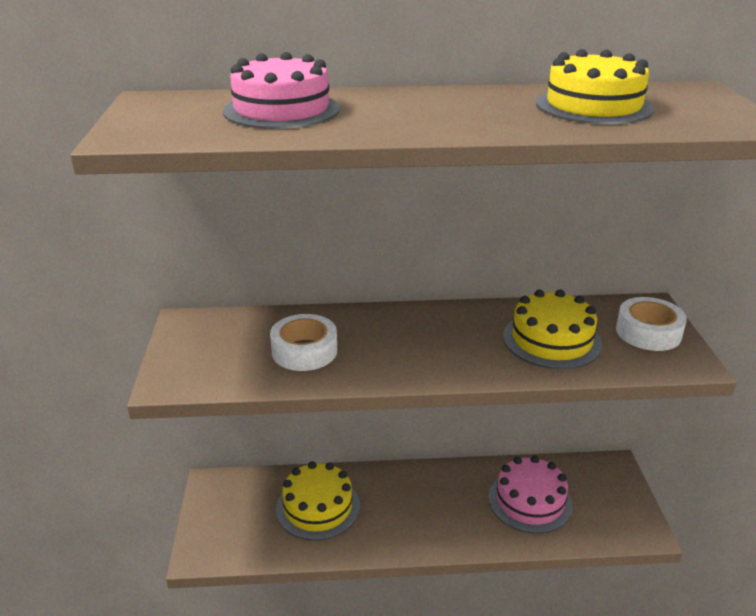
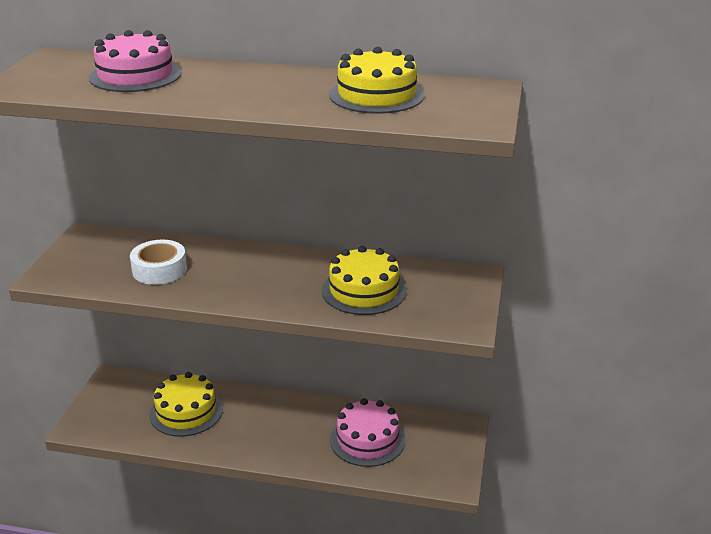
camera: 15 degrees right, 0 degrees up
white tape [616,297,687,351] -> none

